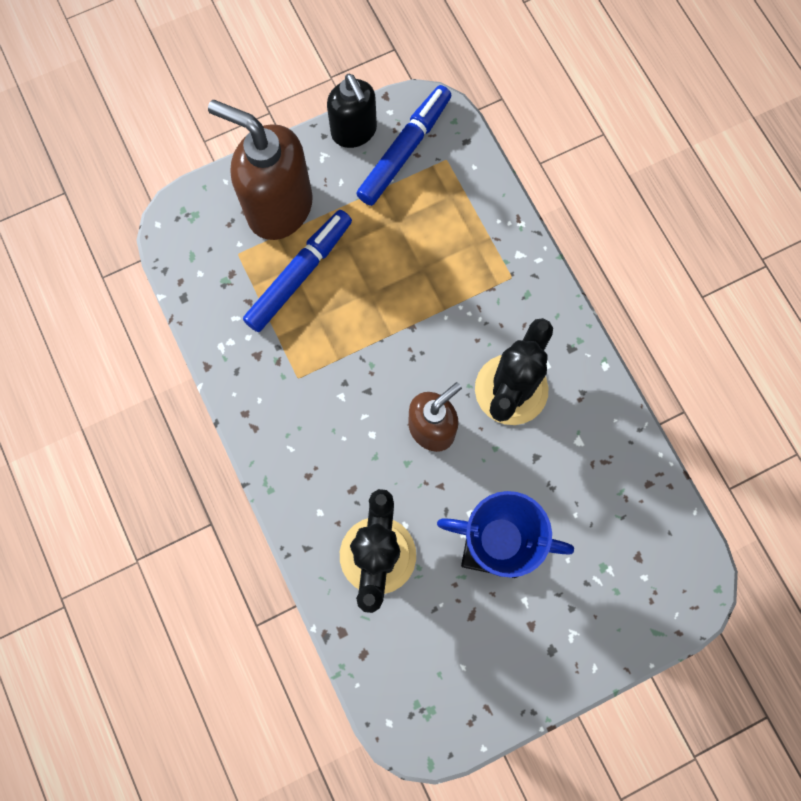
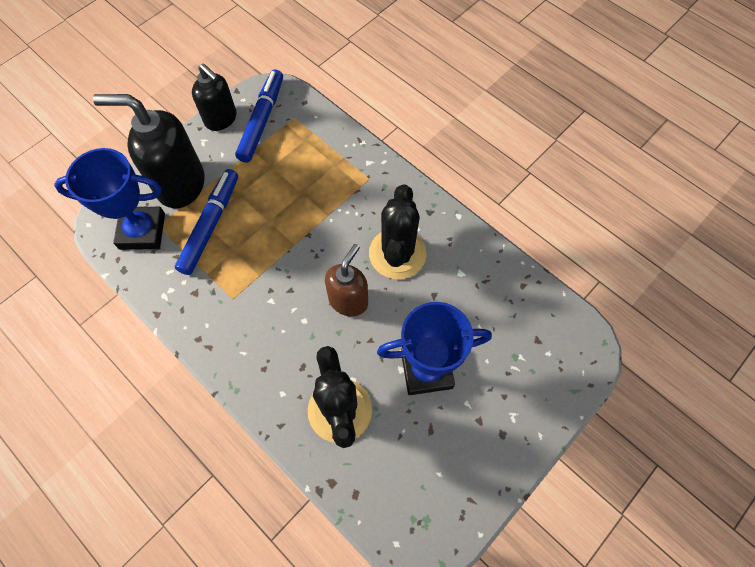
camera: 20 degrees left, 10 degrees down
brown soap dispenser [208,100,313,240] -> black soap dispenser [93,94,205,208]
none -> blue trophy [54,148,165,250]

